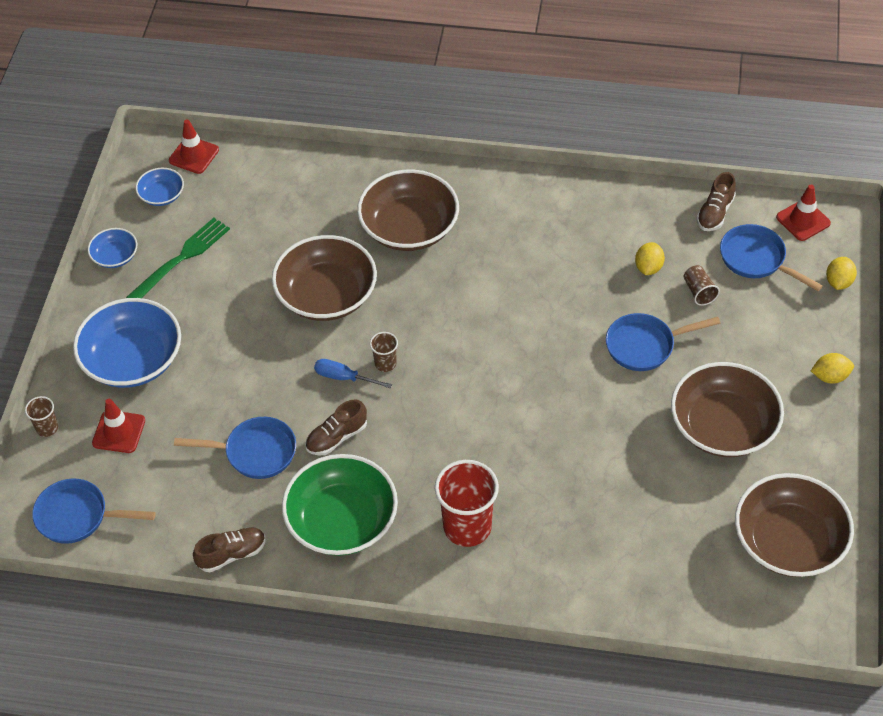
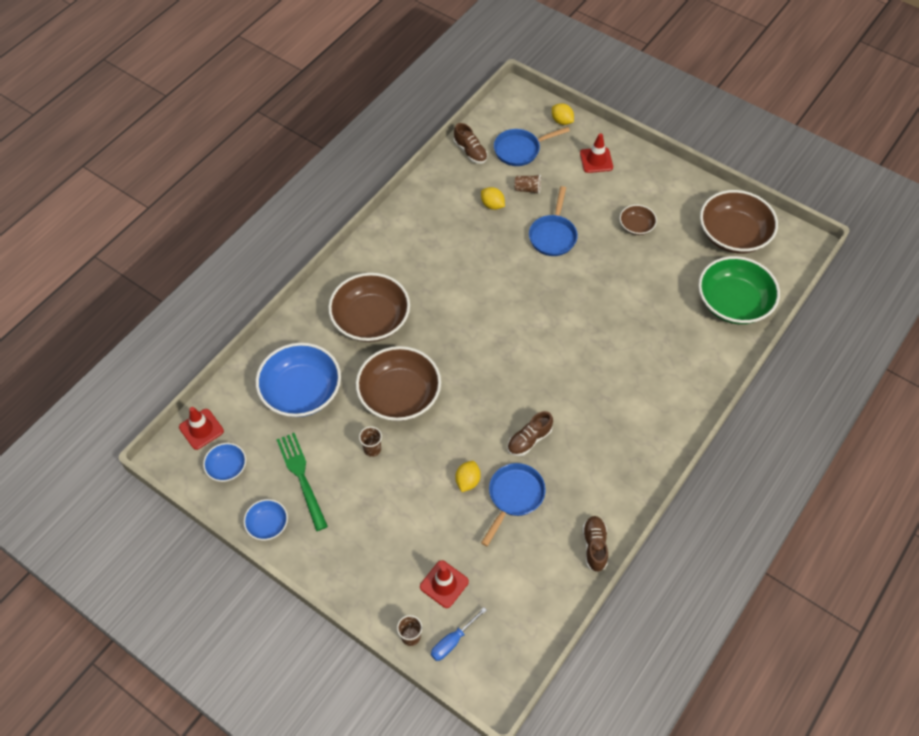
camera: 65 degrees left, 5 degrees up
blue pan [32,479,156,544] -> none
blue bowl [73,298,181,388] -> blue bowl moved to [256,343,341,417]
green bowl [282,454,398,556] -> green bowl moved to [698,256,780,324]
brown shoe [305,399,367,455] -> brown shoe turned 60 degrees clockwise [507,411,553,456]
blue screwdriver [314,359,392,388] -> blue screwdriver moved to [431,607,487,661]
brown cup [370,332,398,372] -> brown cup moved to [359,426,382,457]
red cup [435,460,499,547] -> none
brown bowl [671,362,784,457] -> brown bowl [620,205,657,235], size x0.49
red traffic cone [776,185,831,241] -> red traffic cone moved to [580,133,613,173]
yellow lemon [811,353,854,384] -> yellow lemon moved to [455,461,481,492]

